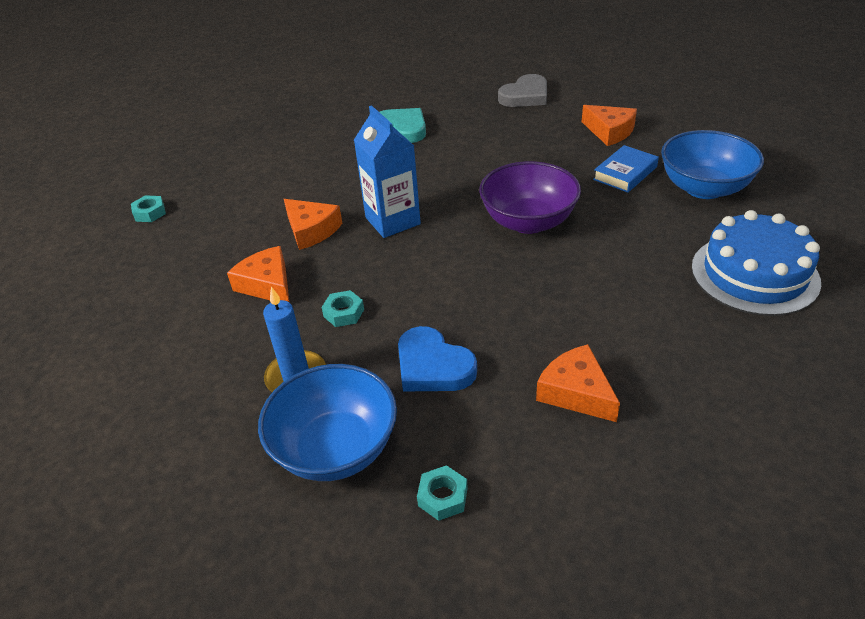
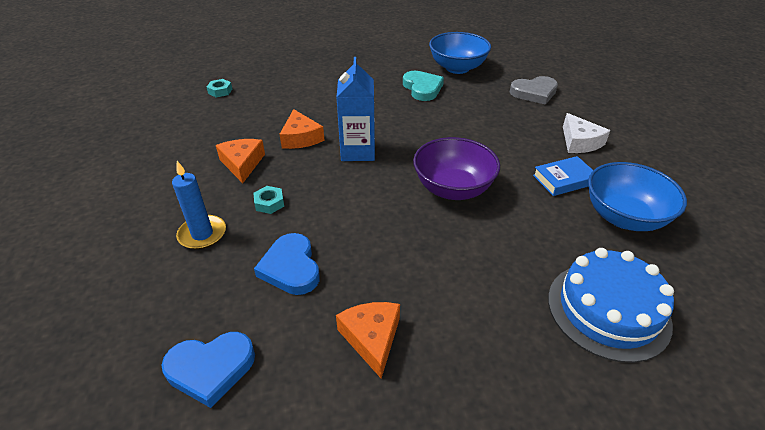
camera: 25 degrees right, 0 degrees up
blue bowl [258,364,397,481] -> blue bowl moved to [429,32,491,74]
turquoise nut [417,465,468,521] -> blue heart [161,332,255,408]
orange cheese [582,105,637,146] -> white cheese [563,113,610,153]

